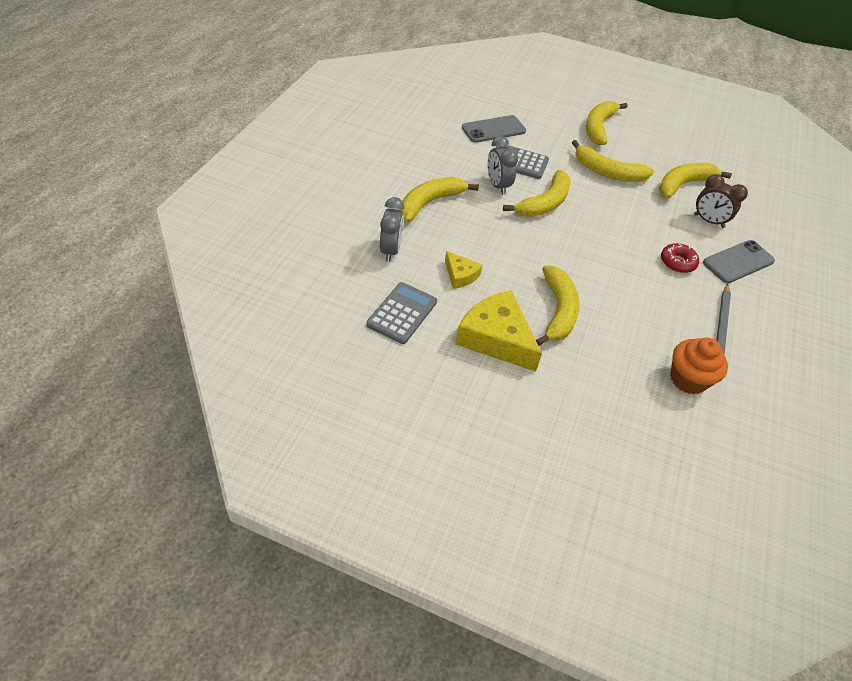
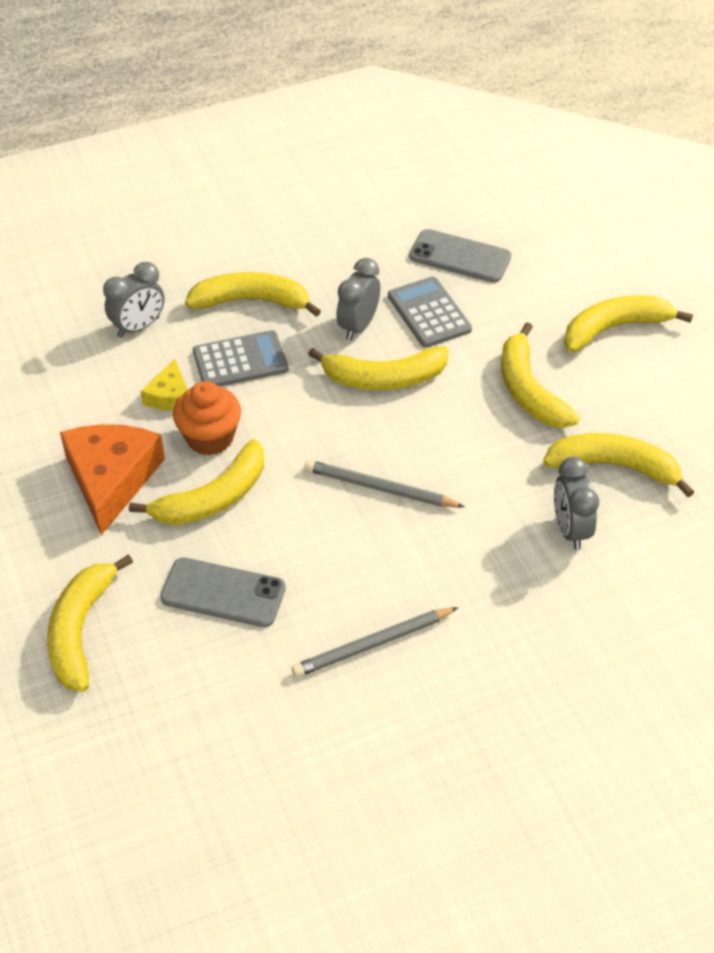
camera: 50 degrees right, 0 degrees up
grey calculator [366,282,437,344] -> grey calculator moved to [193,330,288,386]
yellow cheese [455,290,542,372] -> orange cheese [60,424,165,535]
red donut [661,243,699,273] -> none
orange cupcake [670,338,728,394] -> orange cupcake moved to [173,381,241,455]
brown clock [694,174,748,228] -> grey clock [554,457,599,550]
grey phone [703,240,775,283] -> grey phone moved to [160,557,286,627]
none -> yellow banana [47,554,133,692]
none -> grey pencil [305,460,465,508]

